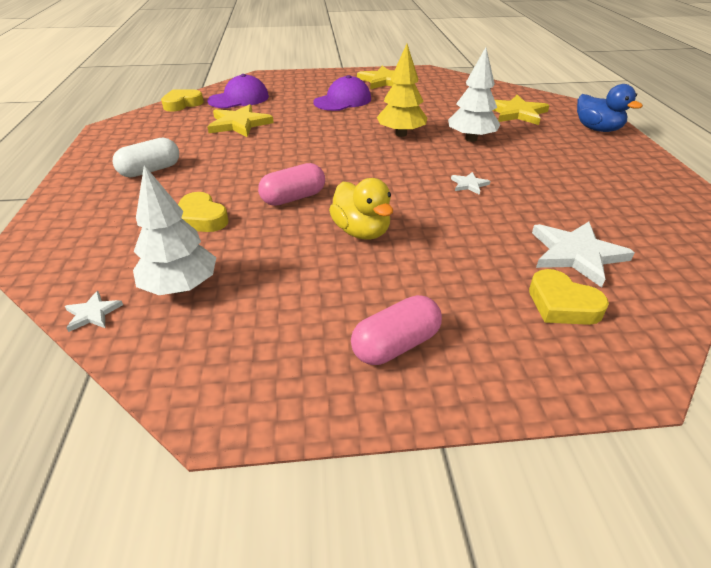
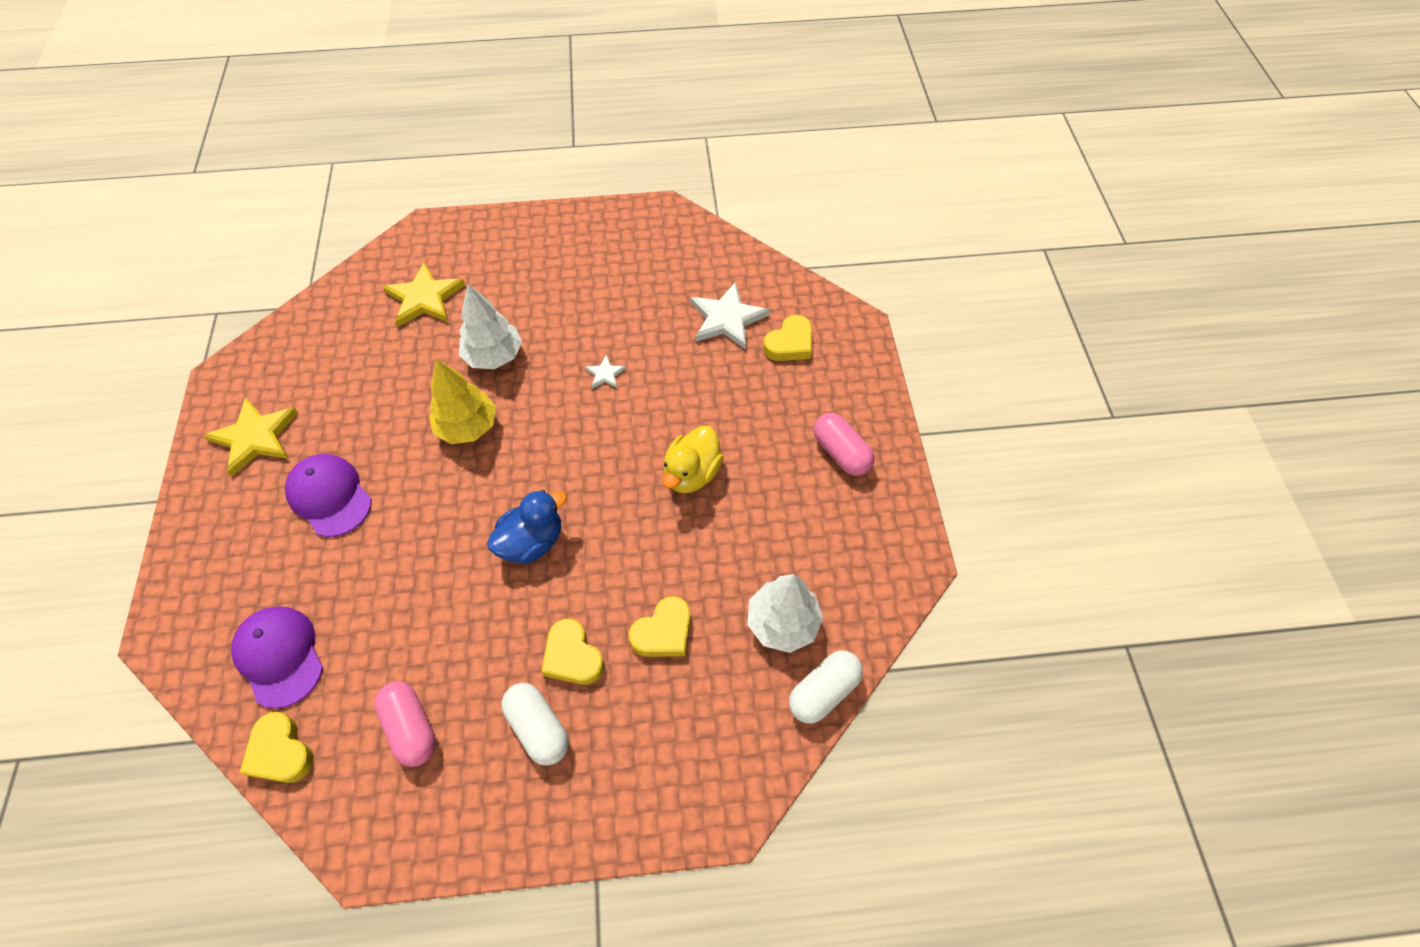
camera: 90 degrees left, 20 degrees up
white star [65,291,123,332] -> white capsule [789,650,863,724]
yellow star [207,104,274,137] -> none
pink capsule [258,163,325,206] -> pink capsule moved to [374,681,436,767]
yellow duck [329,178,393,240] -> yellow duck turned 150 degrees clockwise [663,426,724,493]
blue duck [577,84,643,132] -> blue duck moved to [487,490,567,564]
none -> yellow heart [541,619,604,685]

